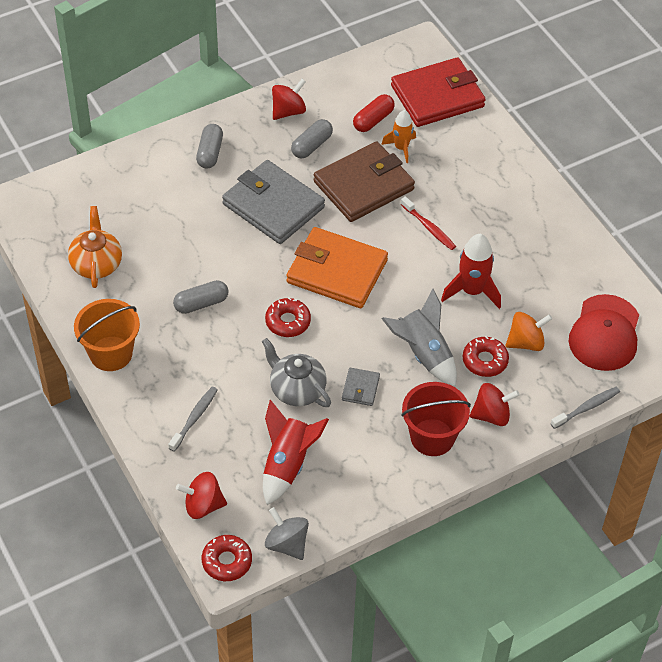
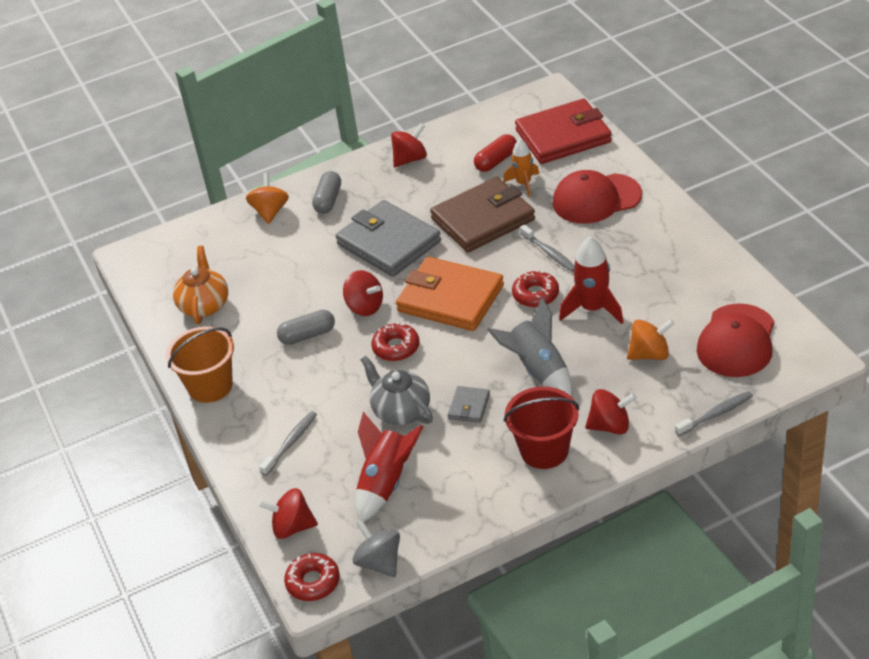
camera: 10 degrees right, 10 degrees down
grey capsule [291,119,333,159] -> none
red toothbrush [401,196,456,250] -> grey toothbrush [520,224,574,272]
red donut [462,336,509,377] -> red donut moved to [512,270,559,307]
none -> orange spinning top [246,173,289,224]
none -> red spinning top [343,270,383,316]
none -> red cap [553,170,642,224]

